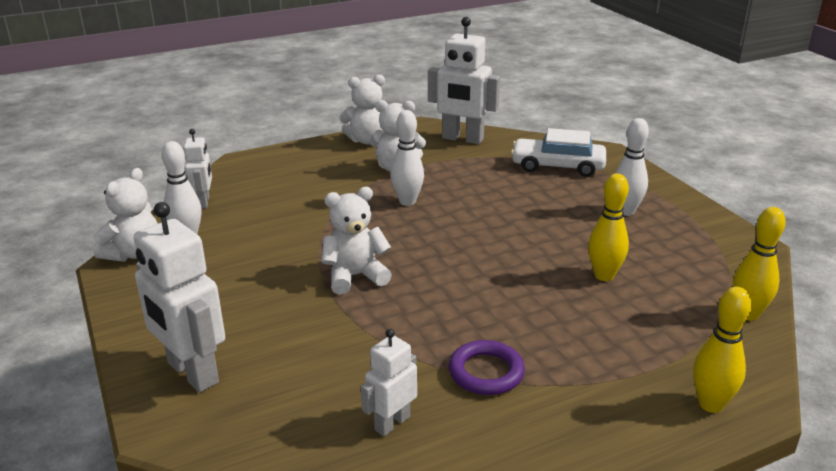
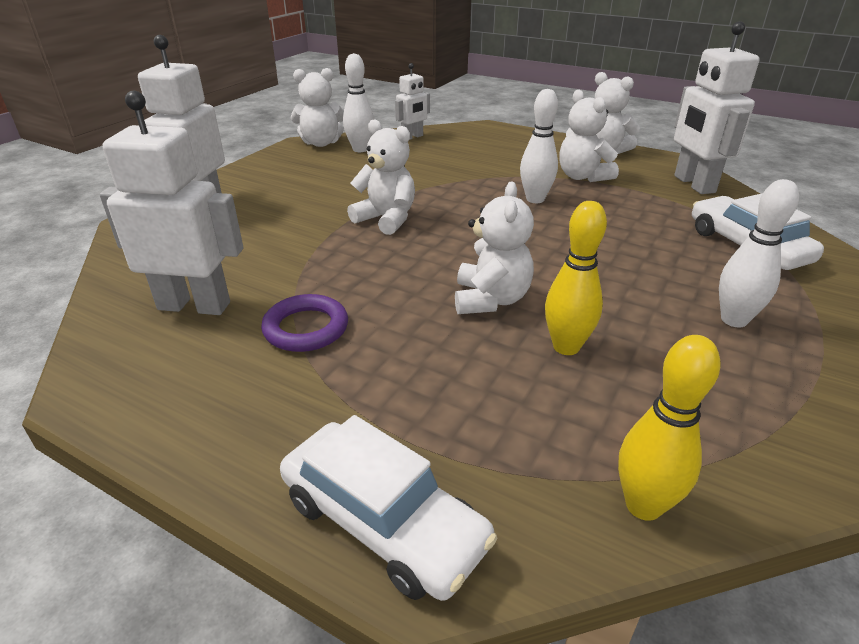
camera: 55 degrees right, 5 degrees up
white robot [361,329,417,436] -> white robot [100,91,243,315], size x1.78
yellow bowling pin [693,287,751,413] -> white car [280,415,497,601]
none -> white teddy bear [455,181,534,314]

